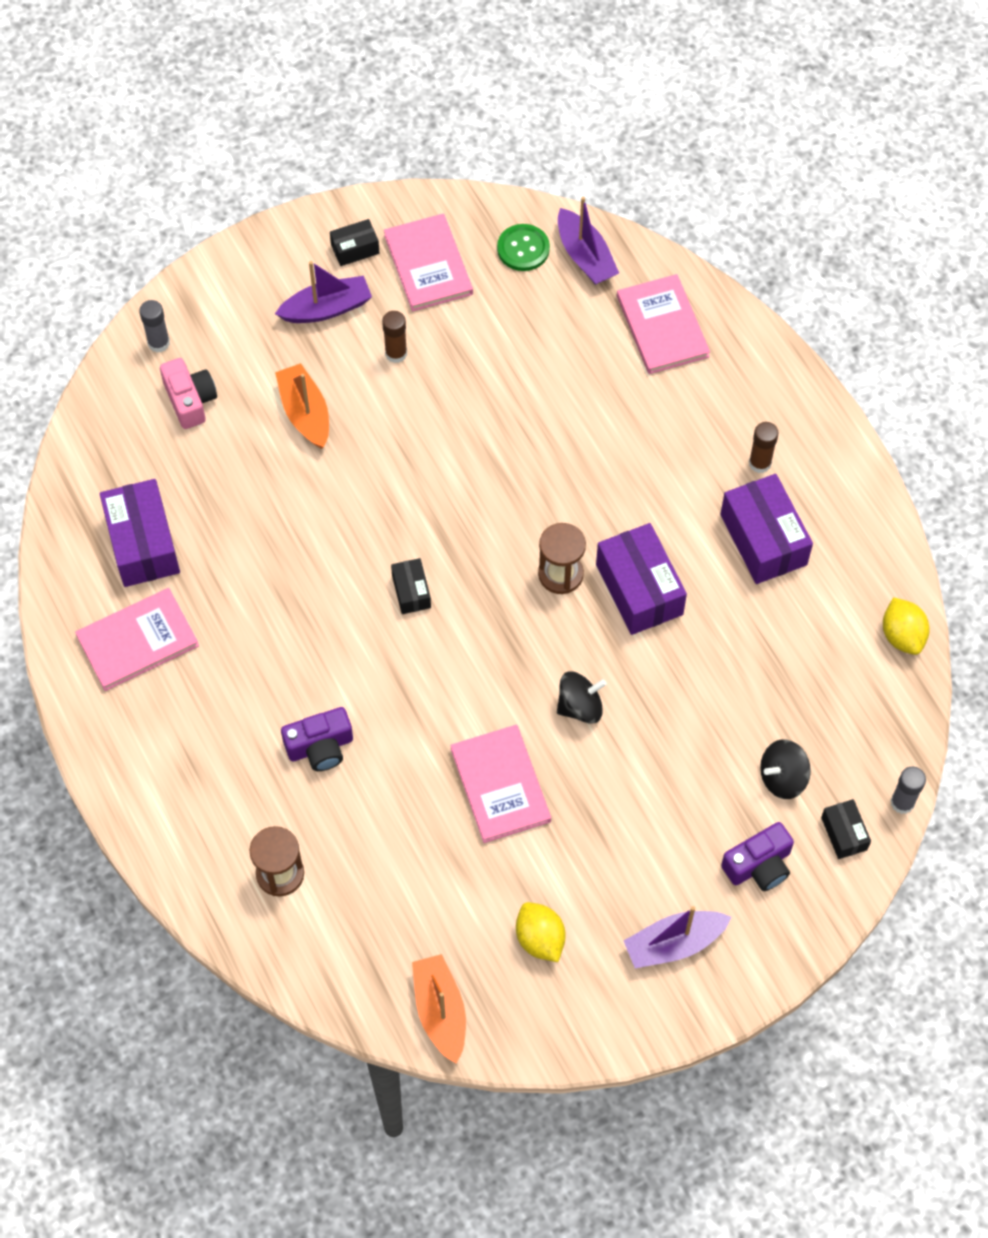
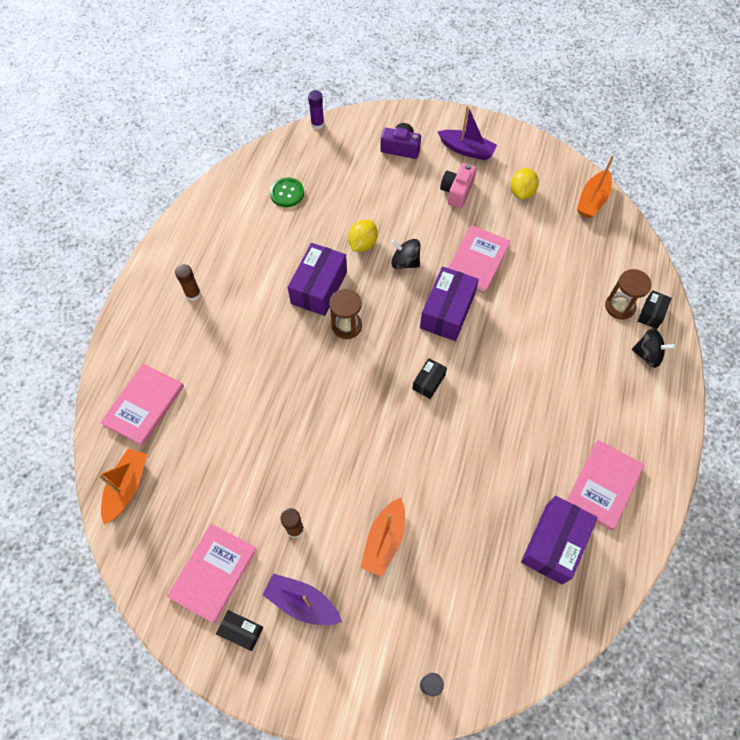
camera: 135 degrees left, 0 degrees up
pink book [75,588,199,691] -> pink book turned 75 degrees counterclockwise [566,440,644,531]
pink camera [160,358,217,429] -> pink camera moved to [440,163,476,208]
purple camera [281,707,353,771] -> none
green button [497,224,550,271] -> green button moved to [270,178,304,207]
purple boat [558,197,619,285] -> orange boat [98,449,147,524]
purple box [720,474,813,584] -> purple box moved to [420,266,479,341]
black spinning top [760,739,811,799] -> black spinning top moved to [632,328,676,368]
black box [821,799,871,859] -> black box moved to [638,290,672,329]
yellow lemon [883,597,930,655] -> yellow lemon moved to [348,220,378,252]
grey glue stick [891,767,926,814] -> purple glue stick [308,90,324,129]

